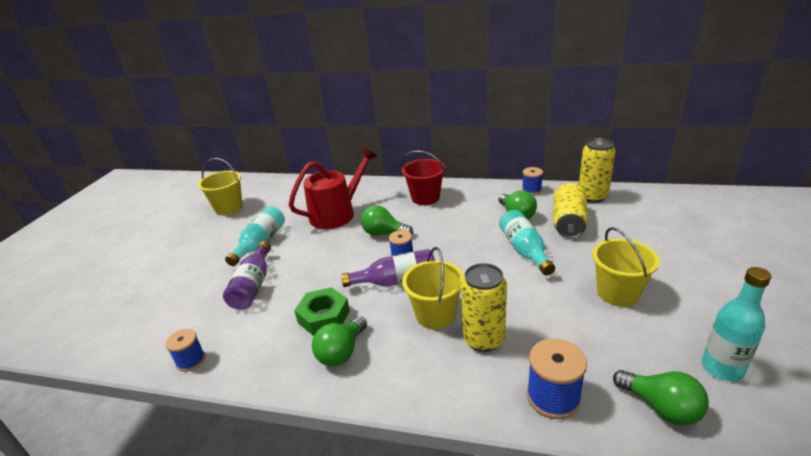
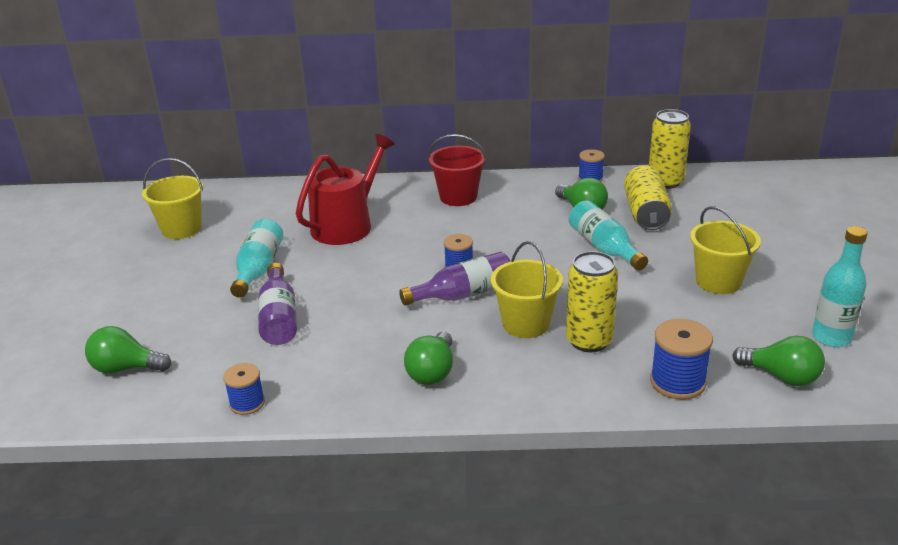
camera: 15 degrees left, 0 degrees up
green nut [294,287,350,336] -> none
green light bulb [361,205,413,236] -> green light bulb moved to [85,326,171,374]

